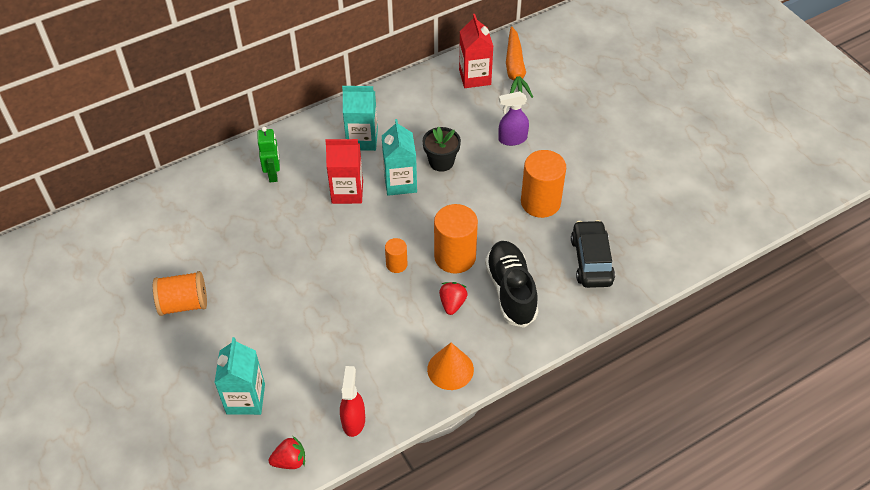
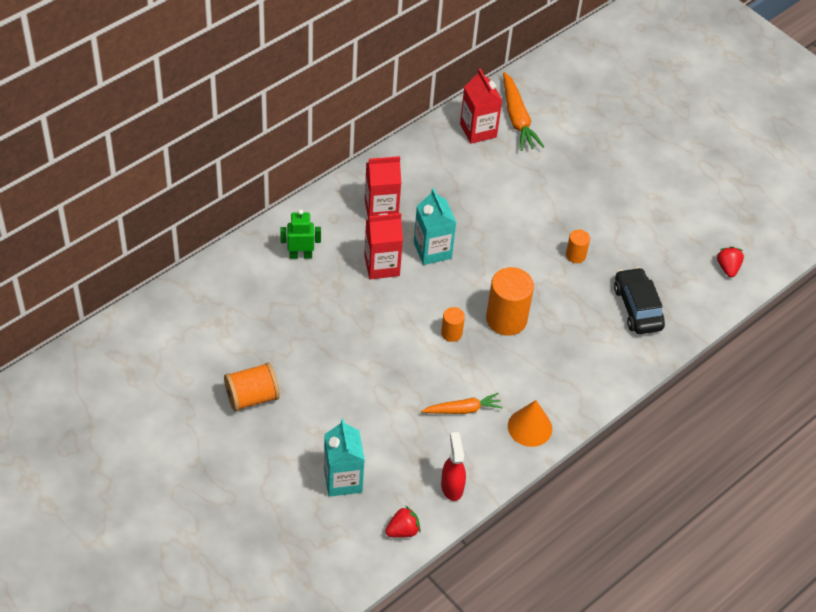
camera: 15 degrees left, 0 degrees up
green robot [257,127,280,182] -> green robot turned 75 degrees counterclockwise [280,209,321,259]
turquoise carton [342,86,378,151] -> red carton [365,156,401,219]
black flower pot [422,127,461,172] -> none
red strawberry [439,282,468,315] -> red strawberry moved to [717,247,744,277]
black shoe [485,241,538,328] -> none
purple spray bottle [498,91,529,146] -> none
orange cylinder [521,150,566,218] -> orange cylinder [566,230,590,263], size x0.51
none -> orange carrot [421,393,503,414]

